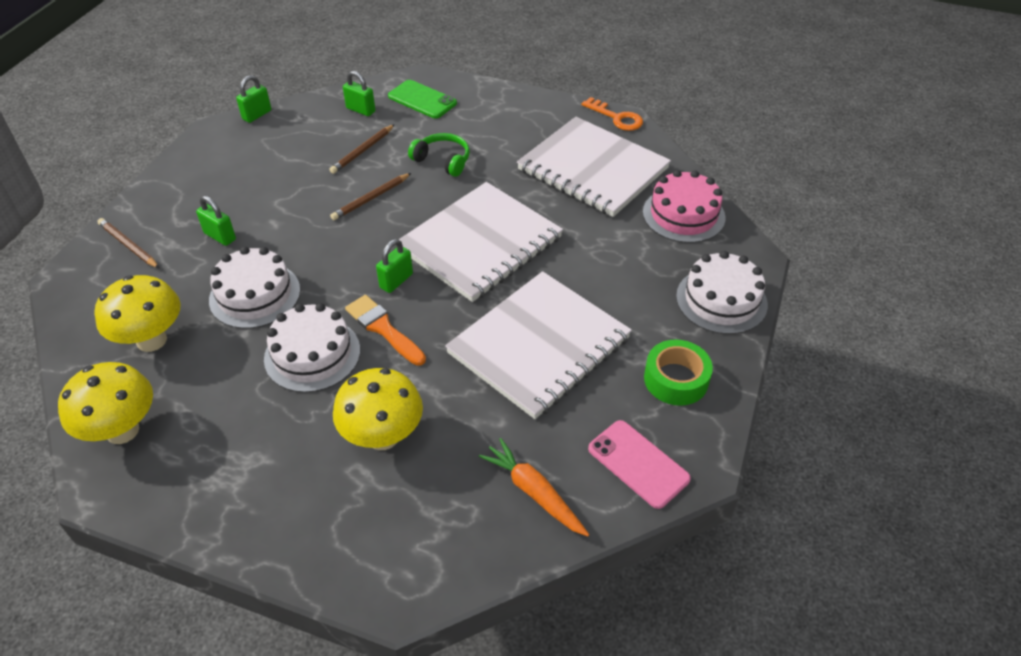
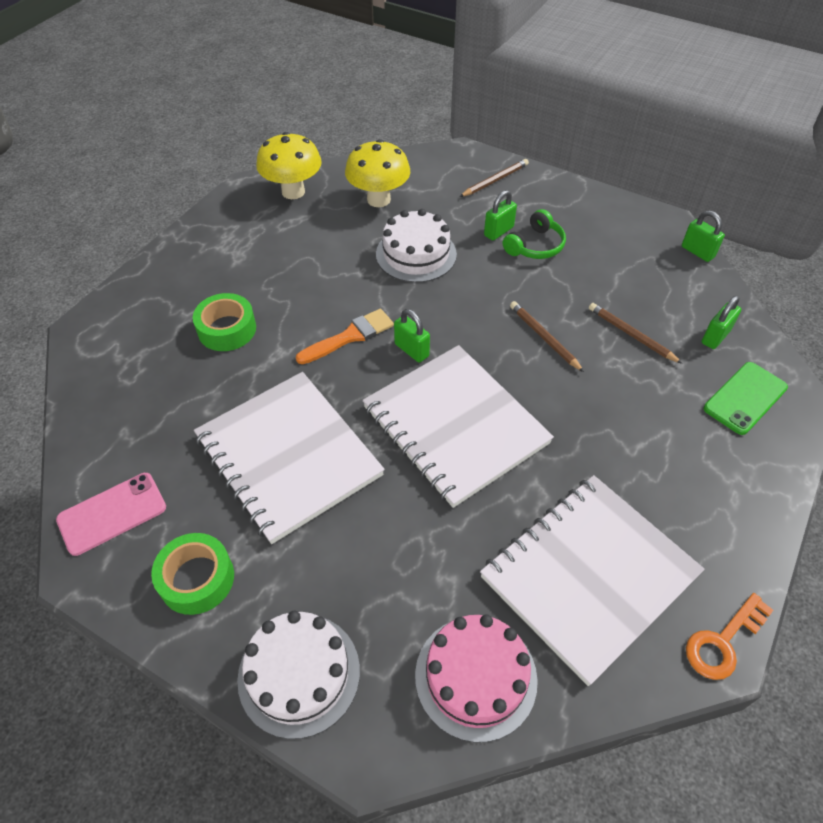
camera: 100 degrees right, 5 degrees up
white cake [264,303,360,393] -> none
yellow mushroom [333,368,423,450] -> green tape [193,293,256,351]
green headphones [408,133,470,177] -> green headphones moved to [503,209,566,259]
orange carrot [479,438,589,537] -> none

